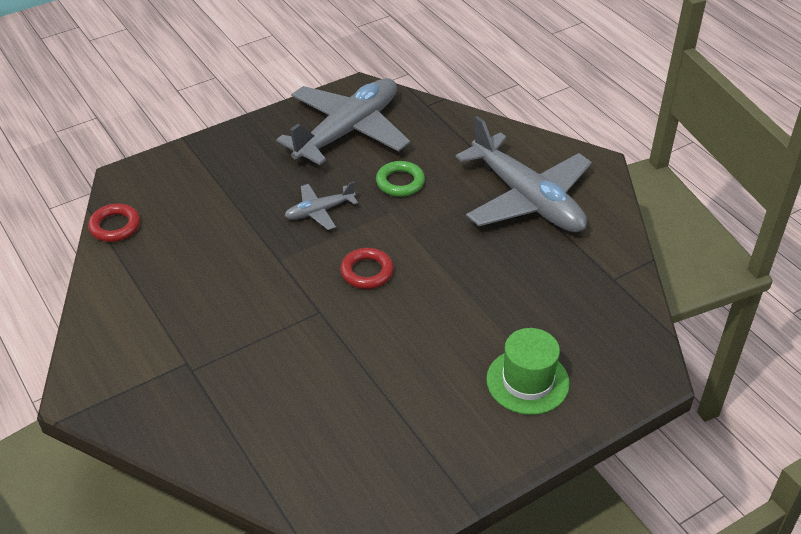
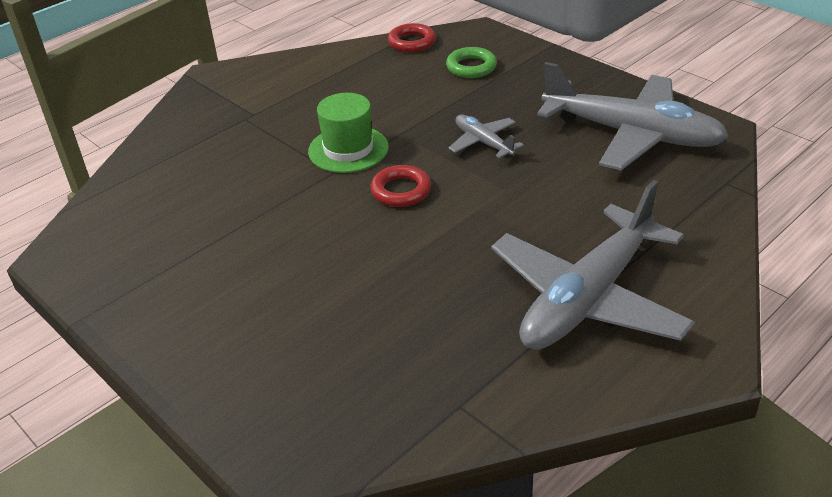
camera: 80 degrees right, 5 degrees down
green ring [376,161,425,197] -> green ring moved to [446,47,497,78]
green hat [486,328,570,415] -> green hat moved to [308,93,389,173]

